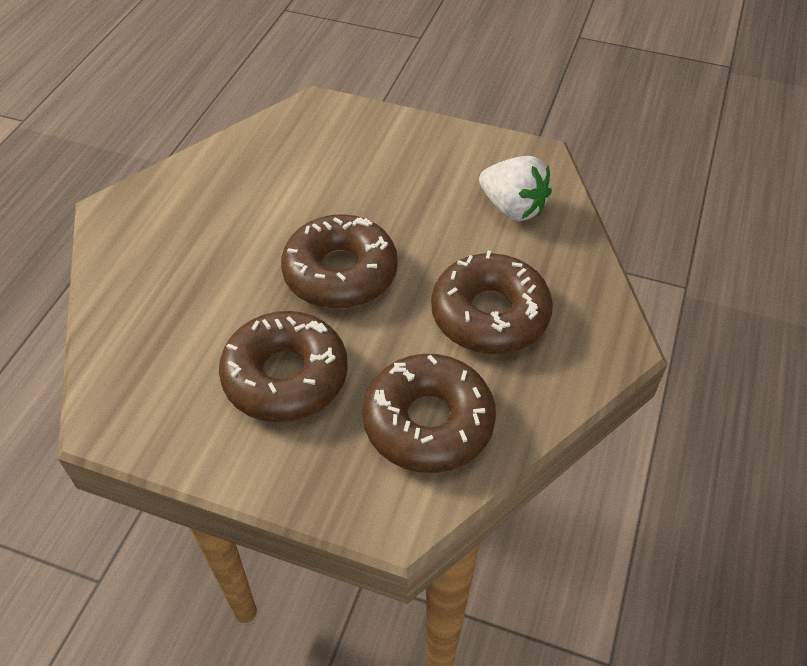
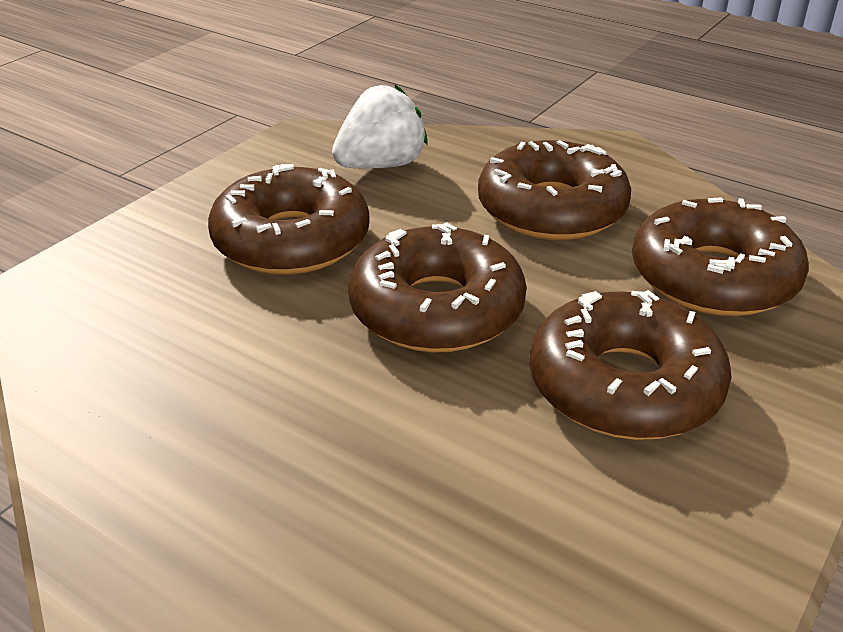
camera: 75 degrees left, 15 degrees down
none -> brown donut [208,164,370,275]

